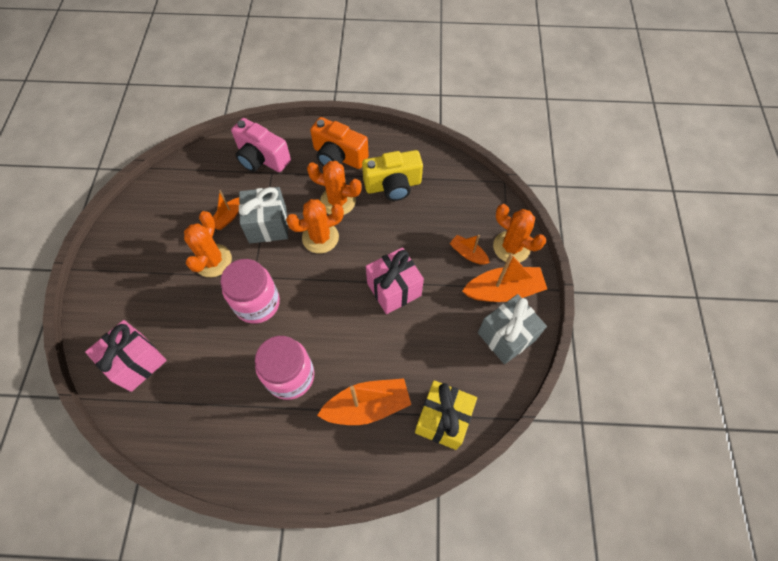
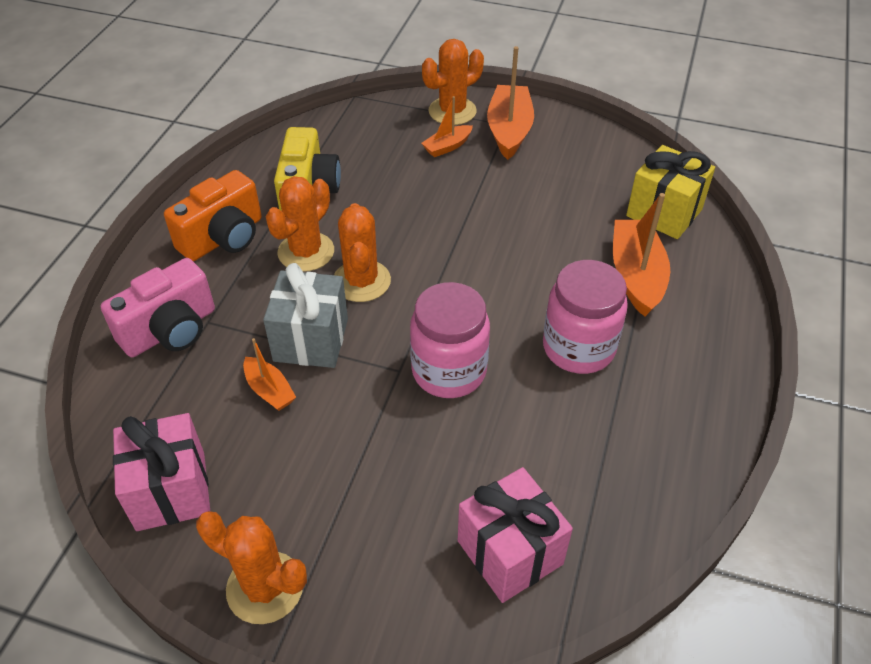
camera: 75 degrees left, 15 degrees down
orange cactus [184,211,232,277] -> orange cactus moved to [196,511,307,624]
pink gift [366,247,424,314] -> pink gift moved to [113,413,210,531]
grey gift [478,294,547,364] -> none

